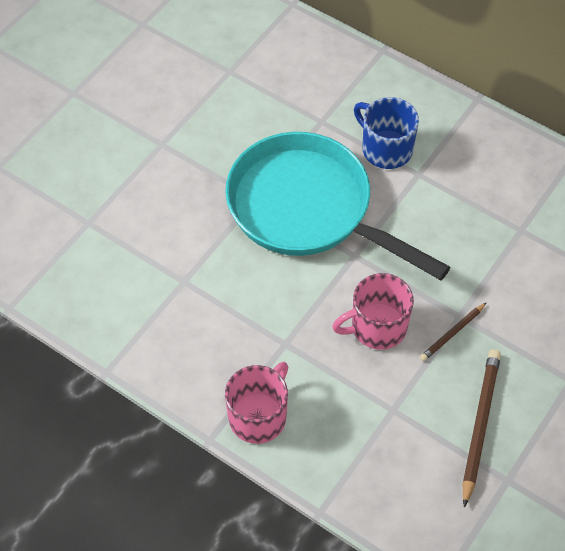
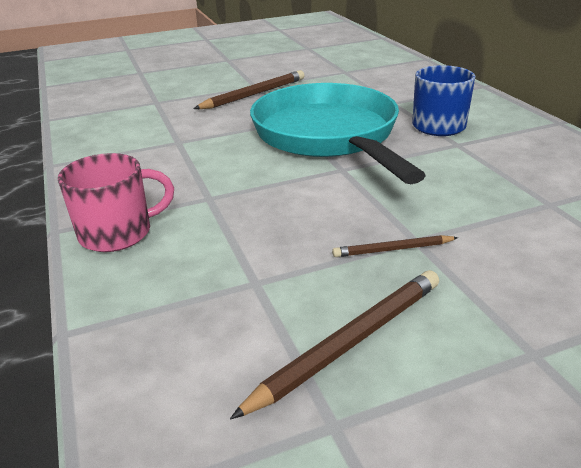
camera: 35 degrees right, 25 degrees down
pink mug [332,273,414,350] -> none
none -> brown pencil [193,70,305,109]

